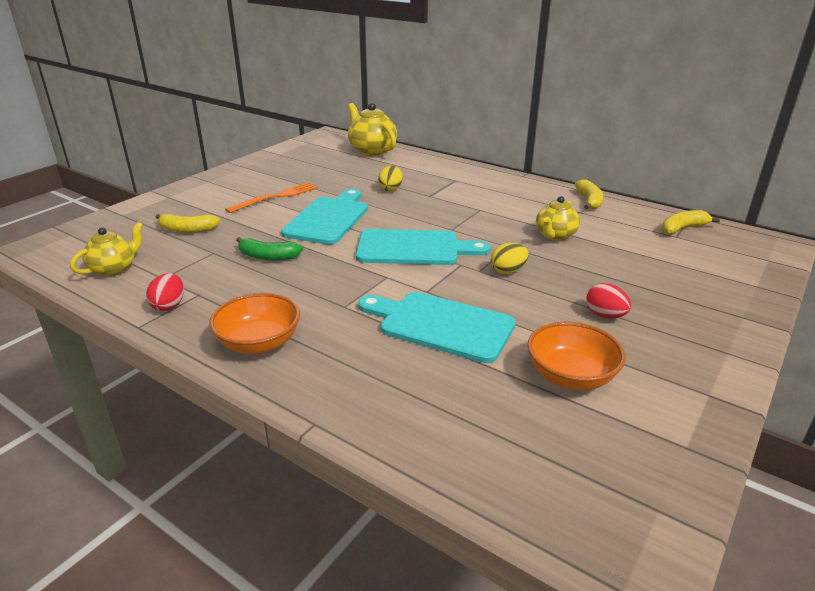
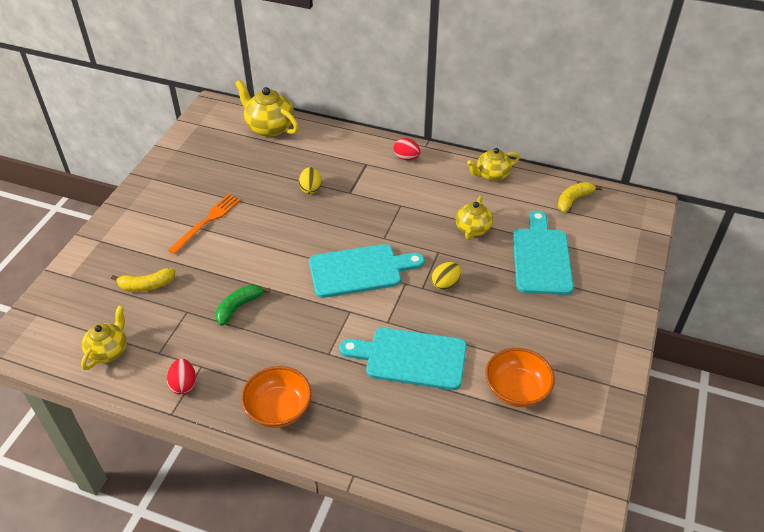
camera: 15 degrees left, 15 degrees up
green banana [236,237,303,261] -> green banana turned 135 degrees clockwise [216,285,270,326]
turquoise cutting board [281,189,368,245] -> turquoise cutting board moved to [513,210,574,295]
yellow banana [575,179,603,209] -> yellow teapot [467,148,520,181]
red egg [586,283,631,318] -> red egg moved to [393,138,420,160]

